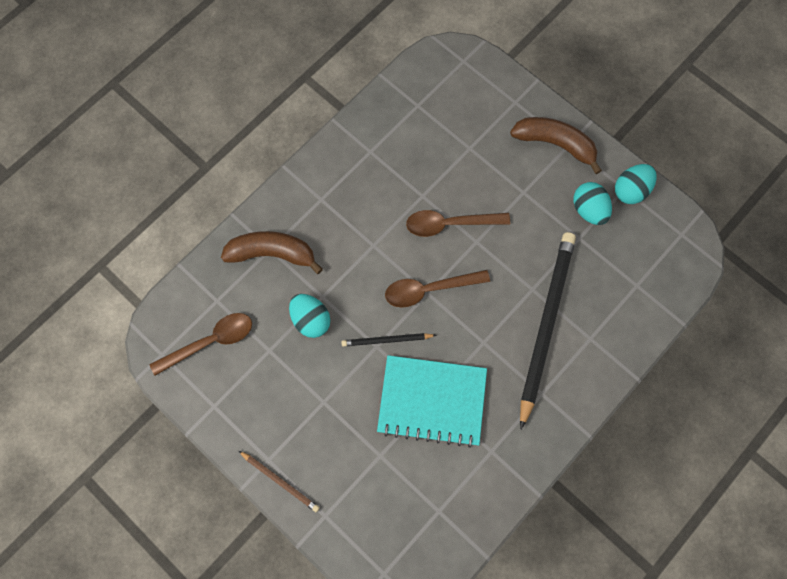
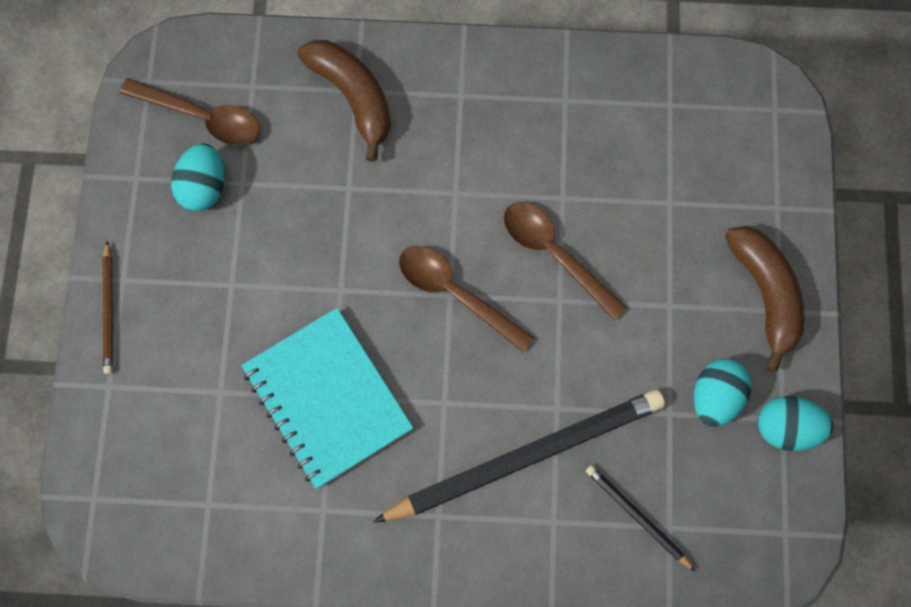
camera: 50 degrees right, 0 degrees up
turquoise egg [289,294,330,338] -> turquoise egg moved to [171,143,225,211]
black pencil [341,333,437,346] -> black pencil moved to [586,465,696,572]

